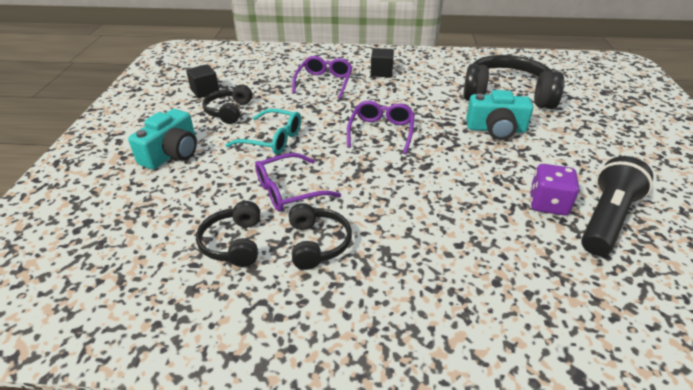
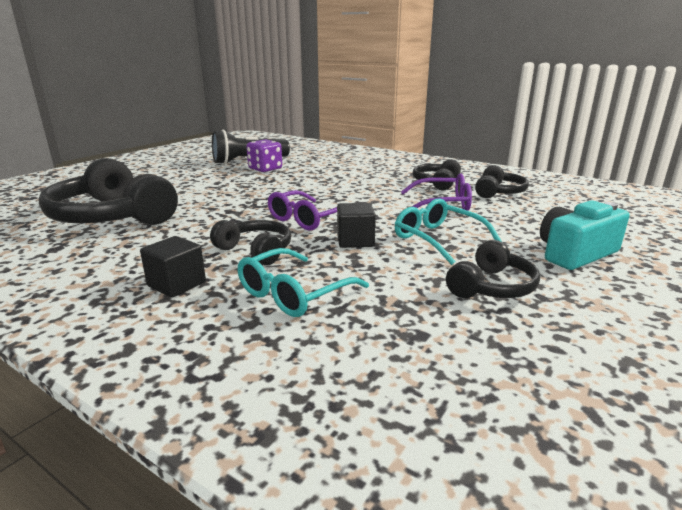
camera: 150 degrees left, 15 degrees down
black cube [186,64,219,98] -> black cube moved to [337,203,376,248]
purple glasses [292,56,352,99] -> turquoise glasses [238,248,369,317]
turquoise camera [466,90,533,140] -> none
none -> black headphones [210,220,291,265]

